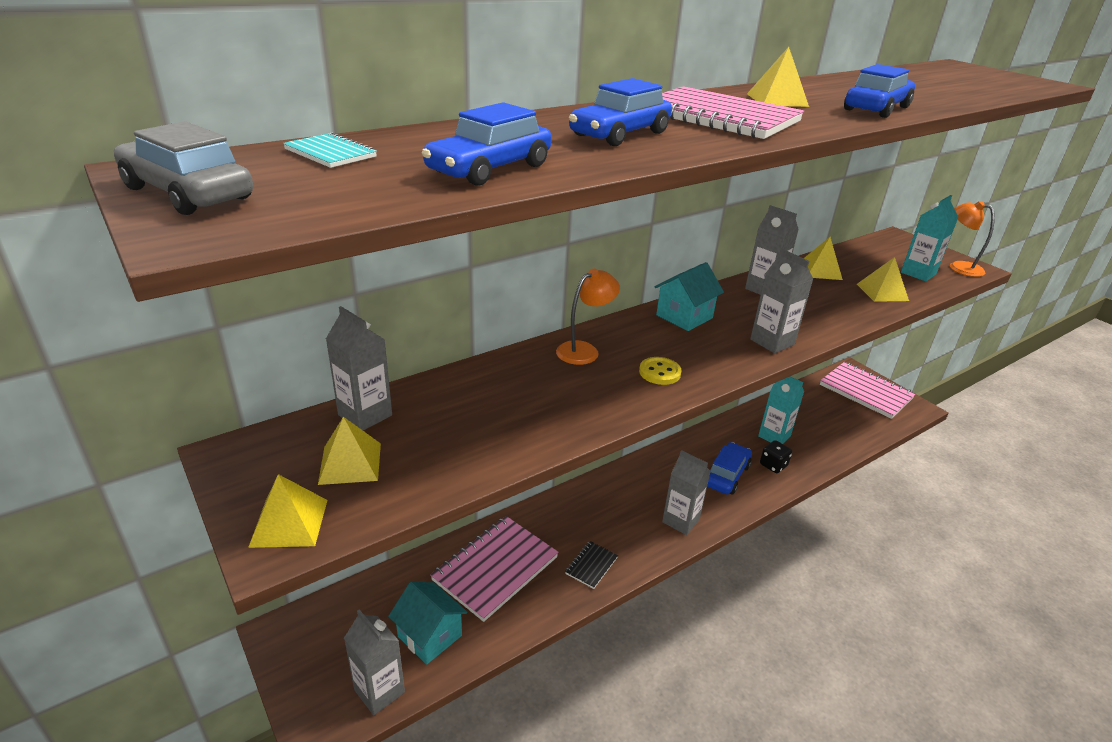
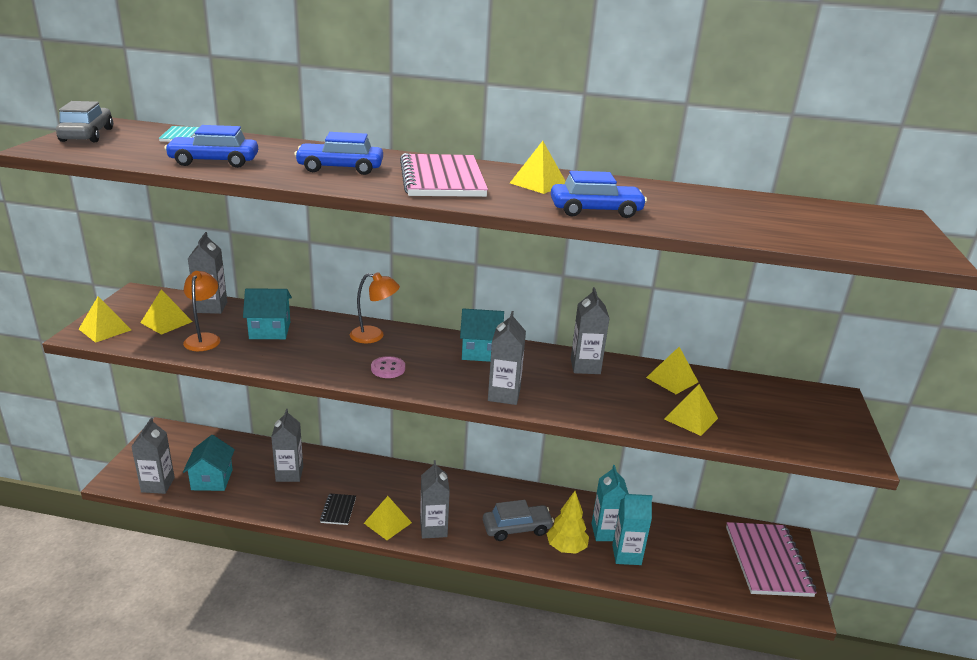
camera: 45 degrees right, 5 degrees down
pink notebook [430,516,559,622] -> grey carton [271,409,303,482]
black notebook [565,541,618,589] -> black notebook turned 75 degrees counterclockwise [320,493,356,525]
yellow button [639,357,682,385] -> pink button [371,356,405,378]
blue car [707,442,752,495] -> grey car [483,500,554,541]
black dice [760,440,792,473] -> yellow tree [546,491,589,554]
turquoise carton [901,195,958,281] -> turquoise carton moved to [612,494,653,565]
orange lamp [950,201,995,277] -> orange lamp moved to [183,271,220,351]
none -> turquoise house [243,288,292,339]
none -> yellow pyramid [364,496,412,540]

